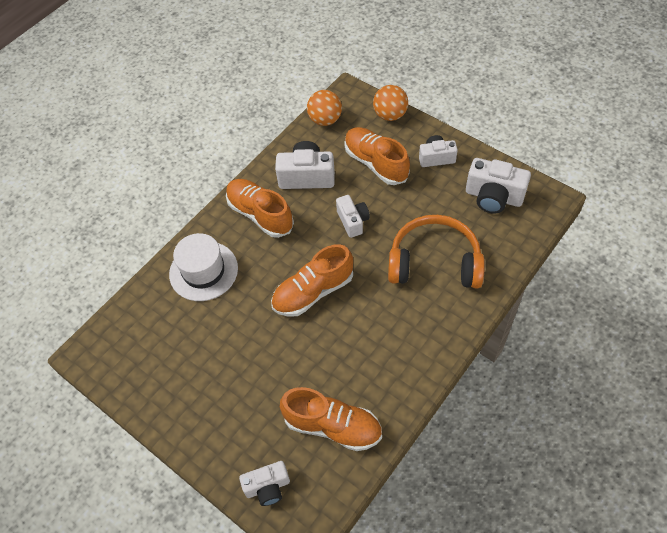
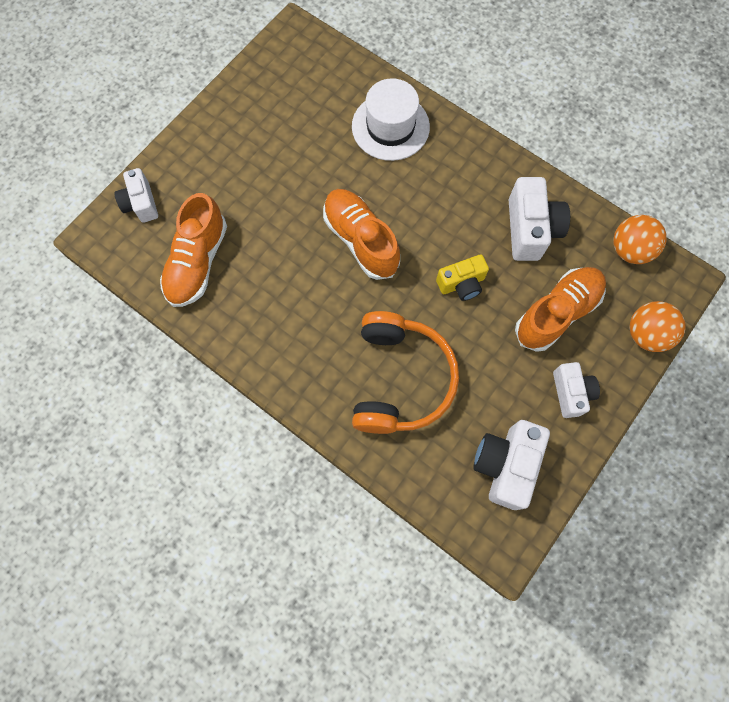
camera: 85 degrees right, 15 degrees up
orange shoe [226,179,294,238] -> none
white camera [336,195,370,238] -> yellow camera [436,254,489,301]

